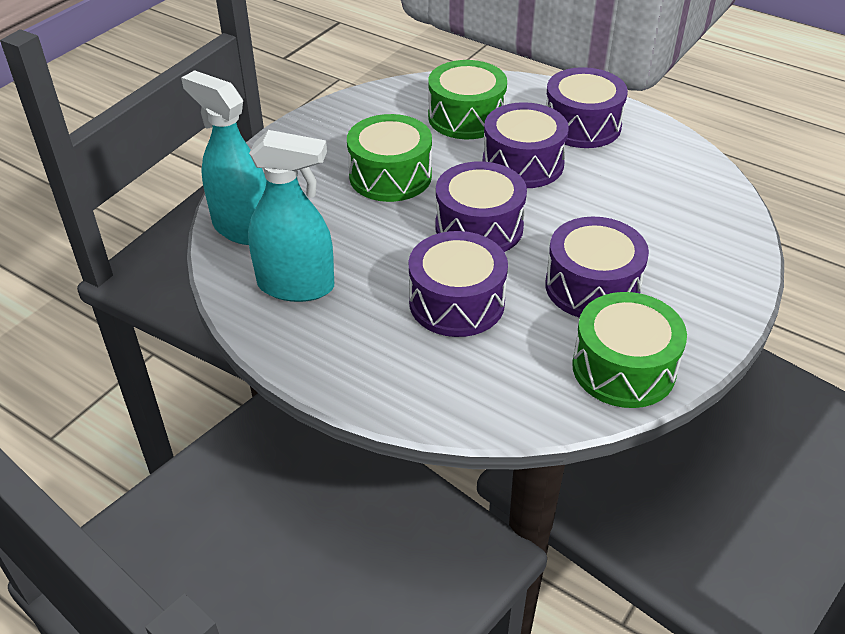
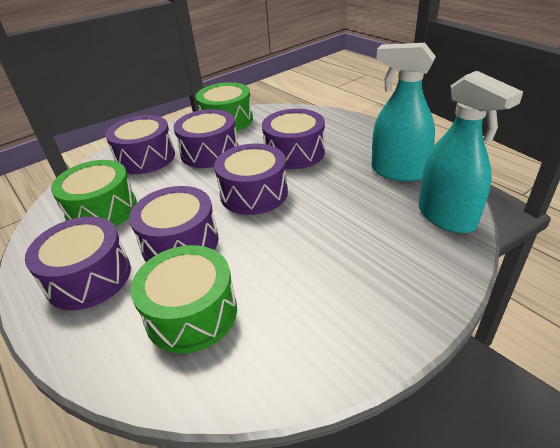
camera: 160 degrees left, 5 degrees down
green drum [347,114,432,202] -> green drum moved to [51,160,137,226]
none -> purple drum [105,115,175,174]

